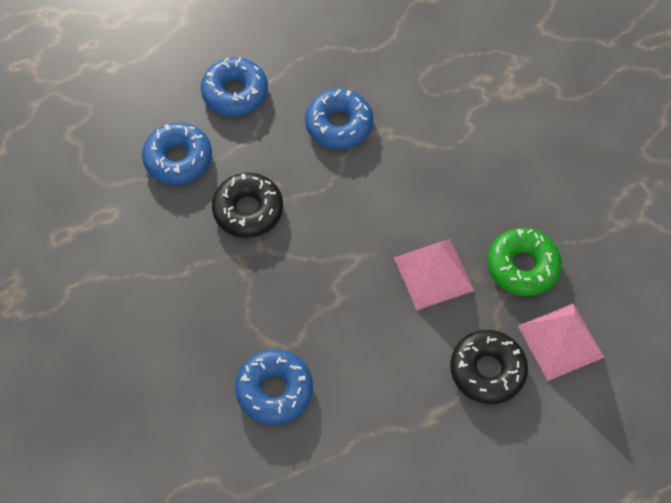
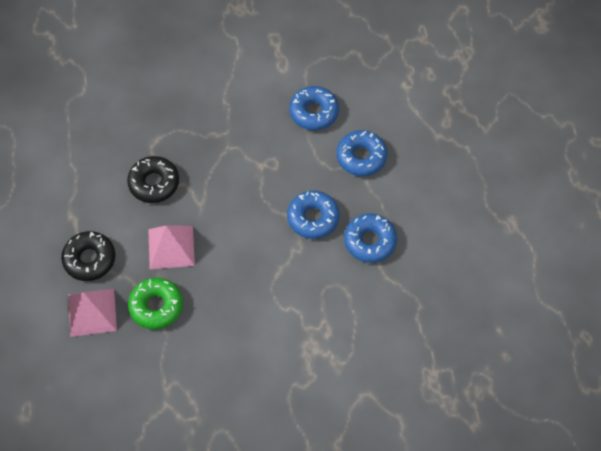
camera: 105 degrees right, 0 degrees up
black donut [212,173,283,238] -> black donut moved to [127,156,179,203]
blue donut [235,349,313,425] -> blue donut moved to [344,213,397,263]

